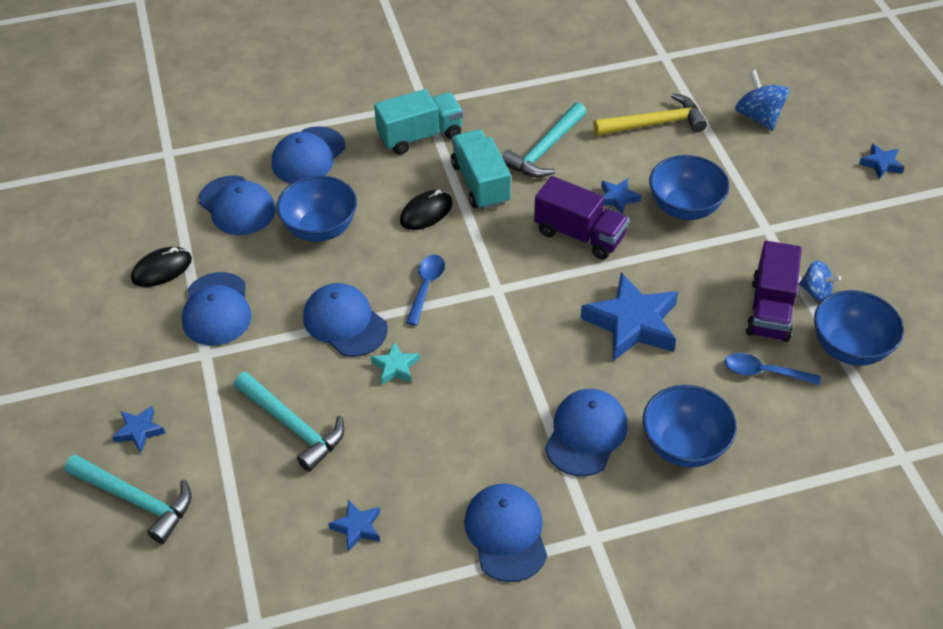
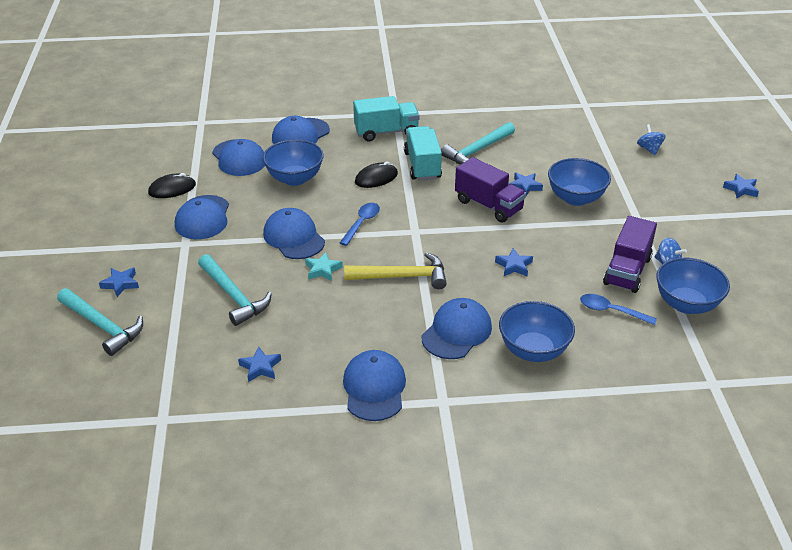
camera: 10 degrees right, 10 degrees down
blue star [581,272,678,361] -> blue star [495,248,533,276], size x0.48
yellow hammer [593,93,707,136] -> yellow hammer moved to [344,252,447,289]
blue spinning top [735,70,790,131] -> blue spinning top [637,124,666,155], size x0.65

